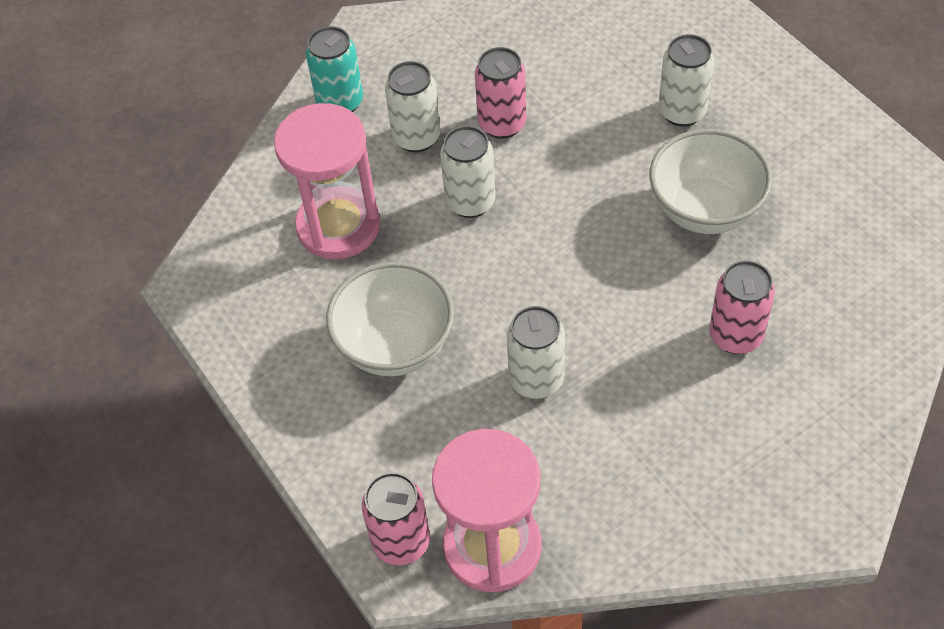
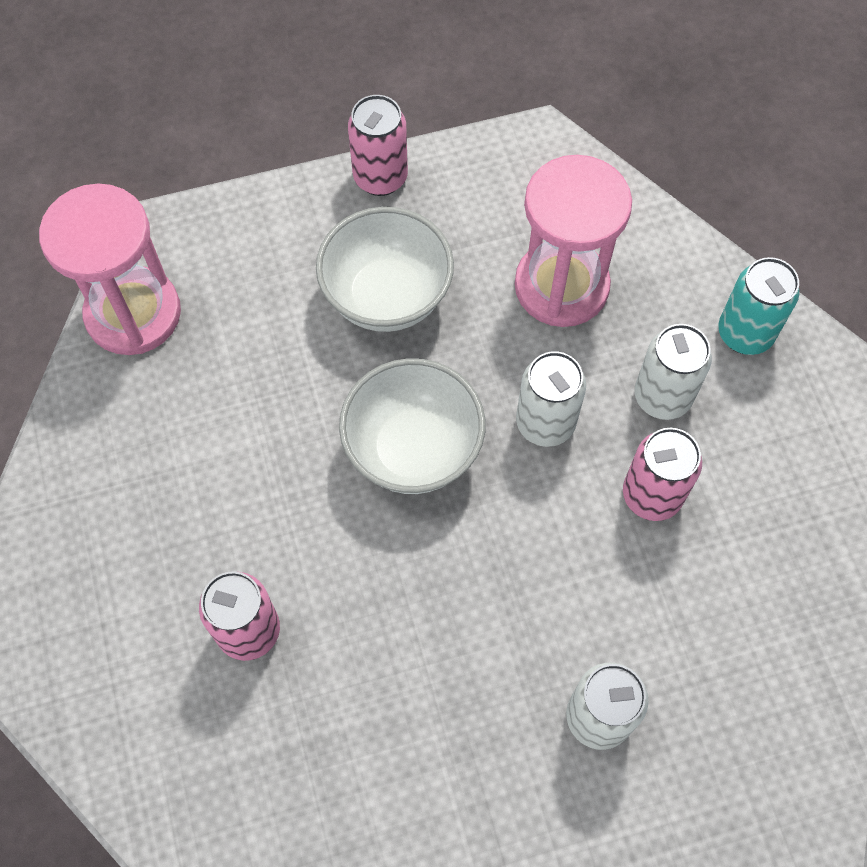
camera: 105 degrees right, 10 degrees up
pink can [361,472,430,566] -> pink can moved to [348,95,408,196]
white can [507,306,565,399] -> none
white bowl [649,129,772,234] -> white bowl moved to [339,358,485,494]

